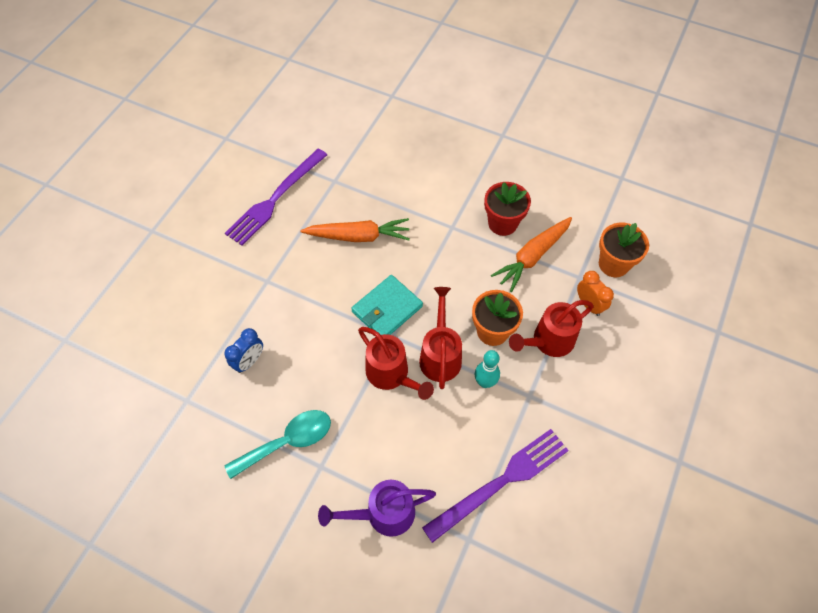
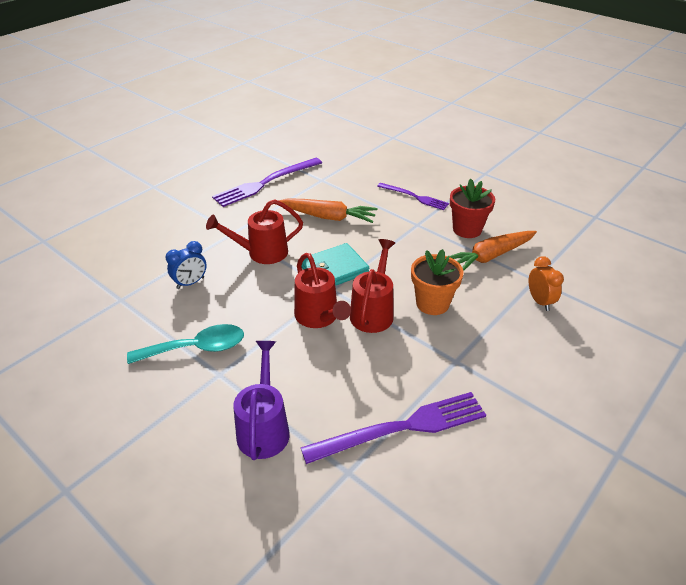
camera: 15 degrees right, 20 degrees down
purple watering can [318,480,436,537] -> purple watering can turned 90 degrees clockwise [233,341,290,460]
turquoise bowling pin [475,350,500,388] -> none
red watering can [509,300,594,357] -> red watering can moved to [206,199,303,264]
orange flower pot [599,223,649,277] -> none
none -> purple fork [377,183,449,210]

